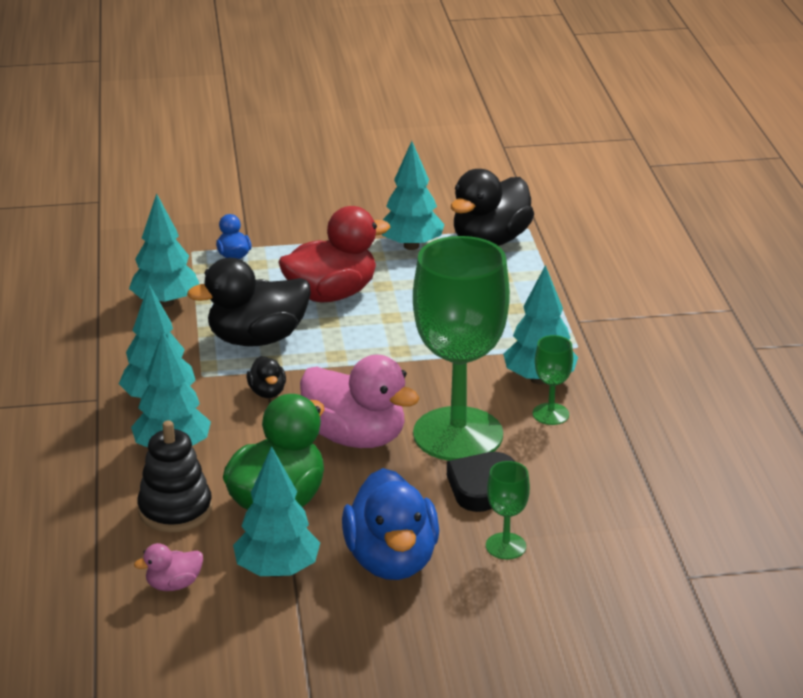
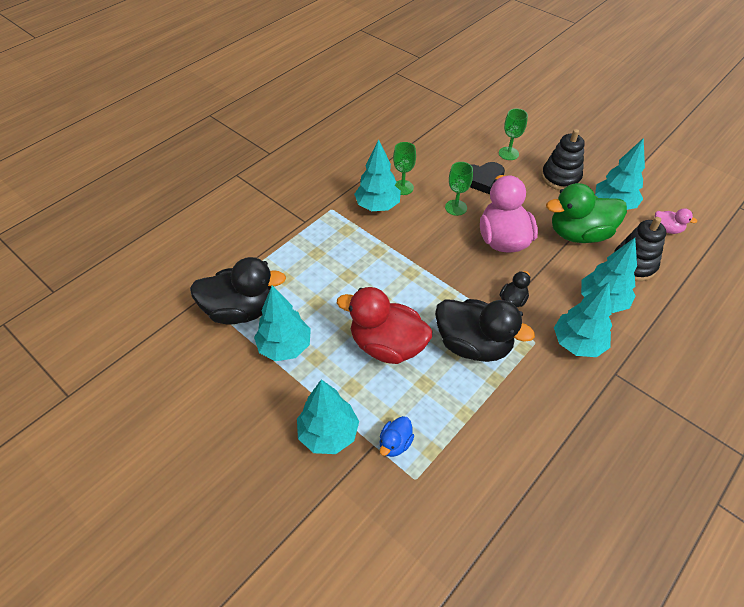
camera: 130 degrees left, 20 degrees up
turquoise tree [129,193,199,307] -> turquoise tree moved to [297,379,359,454]
blue duck [342,468,439,580] -> black stacking toy [541,129,585,190]
green goblet [413,236,510,461] -> green goblet [445,162,473,216], size x0.41

